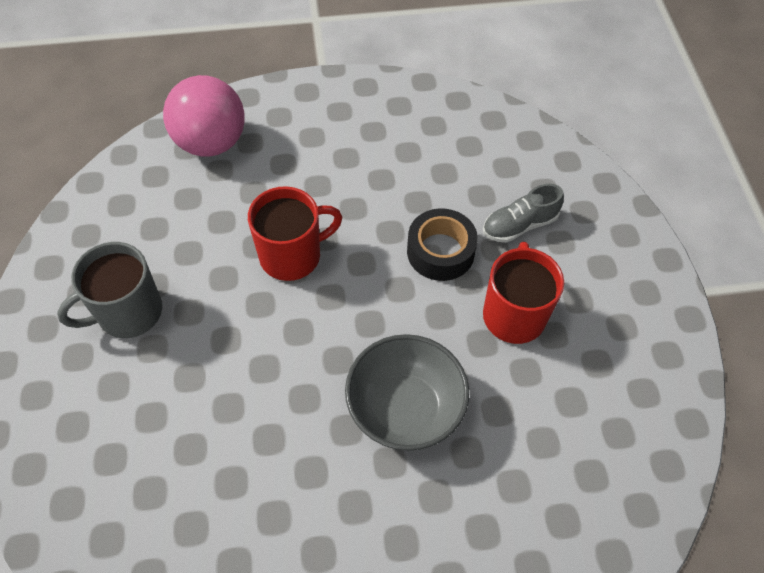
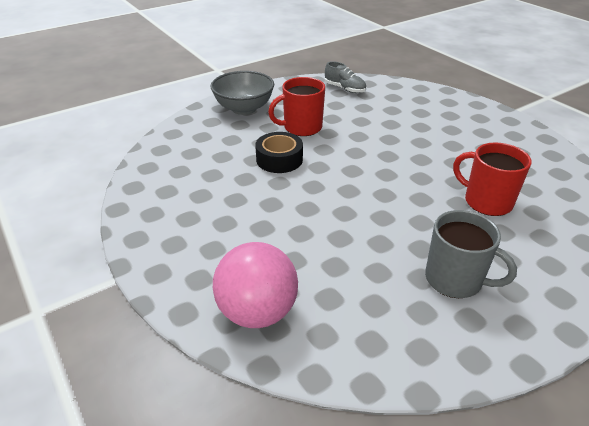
camera: 115 degrees left, 20 degrees down
red mug [248,186,342,281] -> red mug moved to [453,143,531,216]
grey bowl [345,334,469,451] -> grey bowl moved to [211,71,274,115]
grey shoe [483,184,564,243] -> grey shoe moved to [325,61,366,93]

